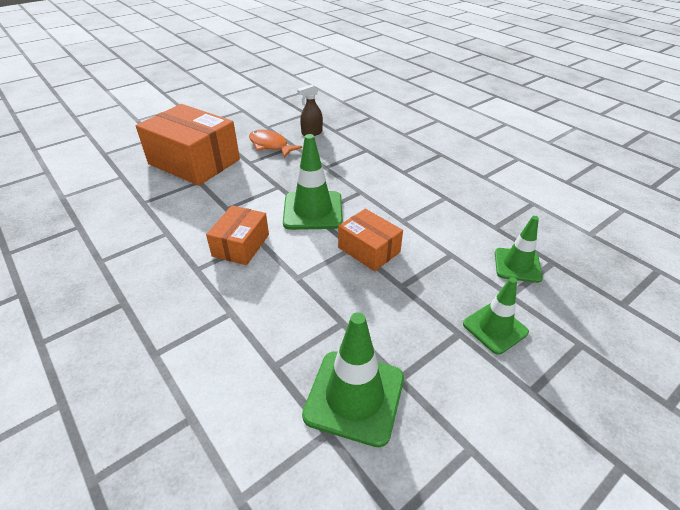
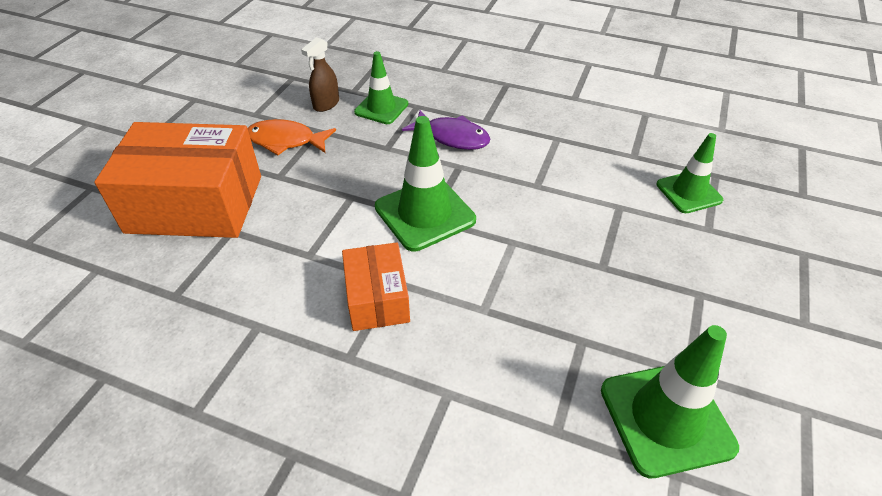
camera: 30 degrees left, 5 degrees up
orange box [338,209,403,271] -> none
green traffic cone [463,277,529,355] -> green traffic cone moved to [354,51,408,124]
none -> purple fish [402,110,490,150]

